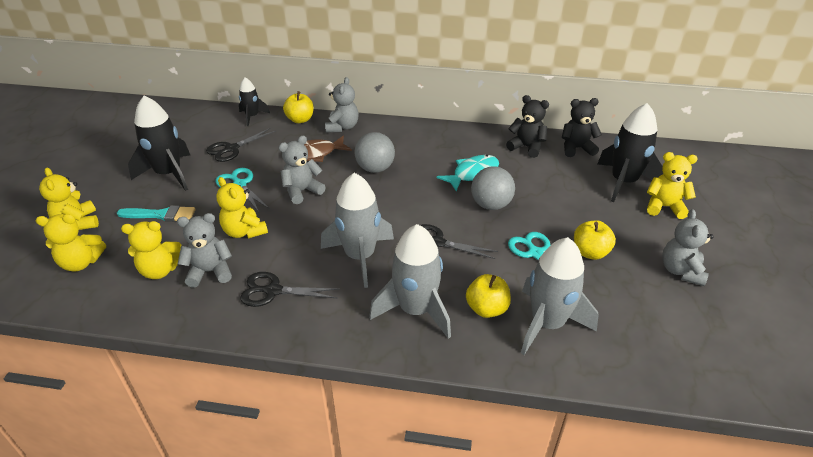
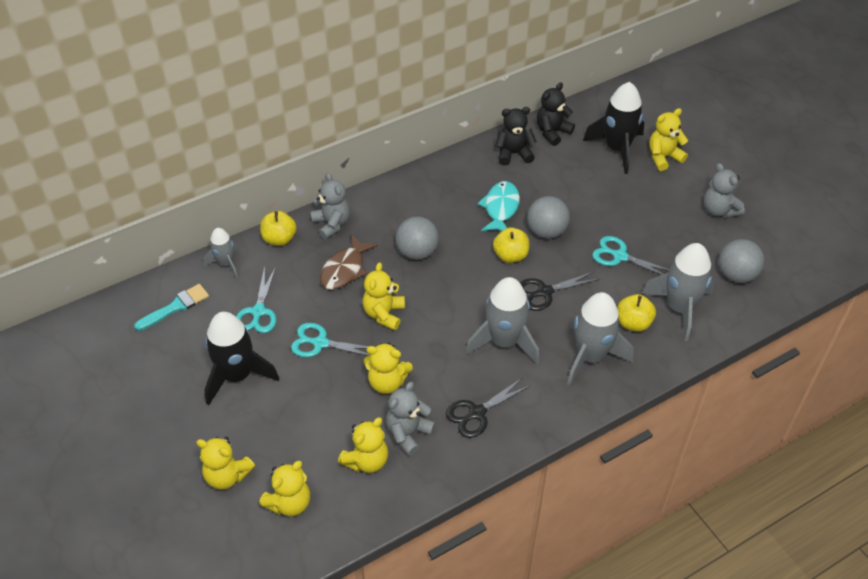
camera: 40 degrees left, 10 degrees up
turquoise brush [117,205,195,222] -> turquoise brush moved to [134,284,209,331]
black scissors [206,128,276,162] -> turquoise scissors [236,267,276,333]
black rocket [239,77,270,126] -> grey rocket [203,228,238,278]
grey teddy bear [279,136,326,204] -> yellow teddy bear [363,262,405,330]
yellow apple [574,220,616,260] -> yellow apple moved to [493,227,529,263]
none -> grey ball [719,239,765,283]

